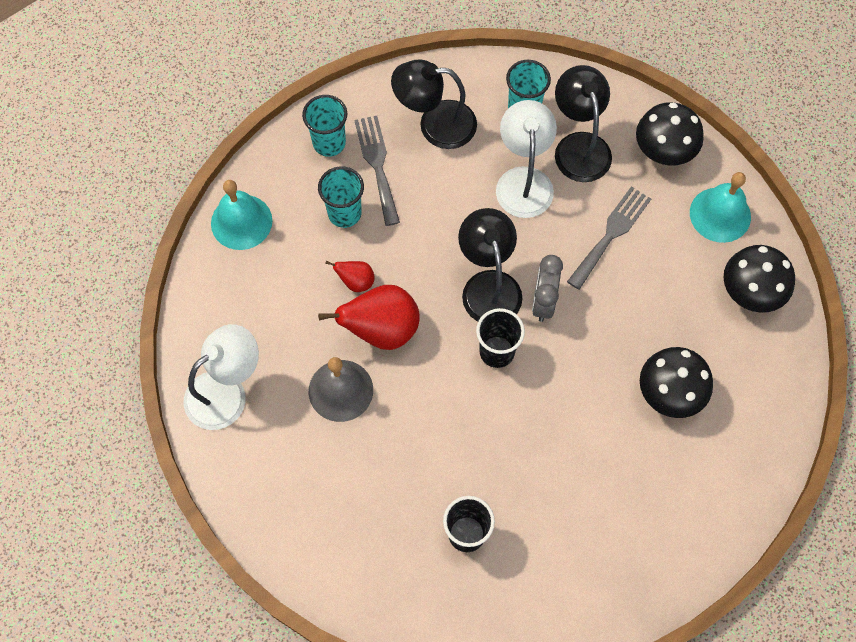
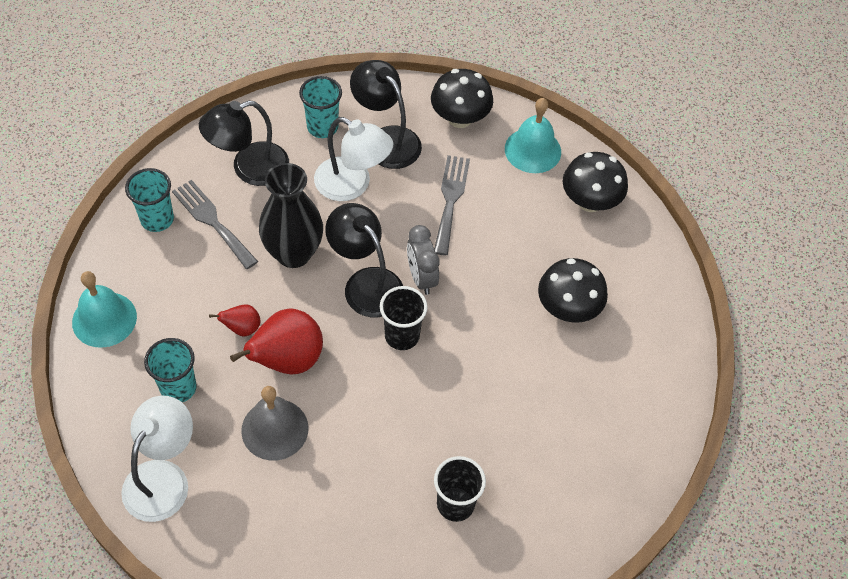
camera: 30 degrees left, 10 degrees down
turquoise cup [318,166,364,228] -> turquoise cup moved to [144,338,197,402]
white lamp [496,100,557,218] -> white lamp turned 150 degrees clockwise [314,117,393,201]
none -> black vase [259,163,323,268]

